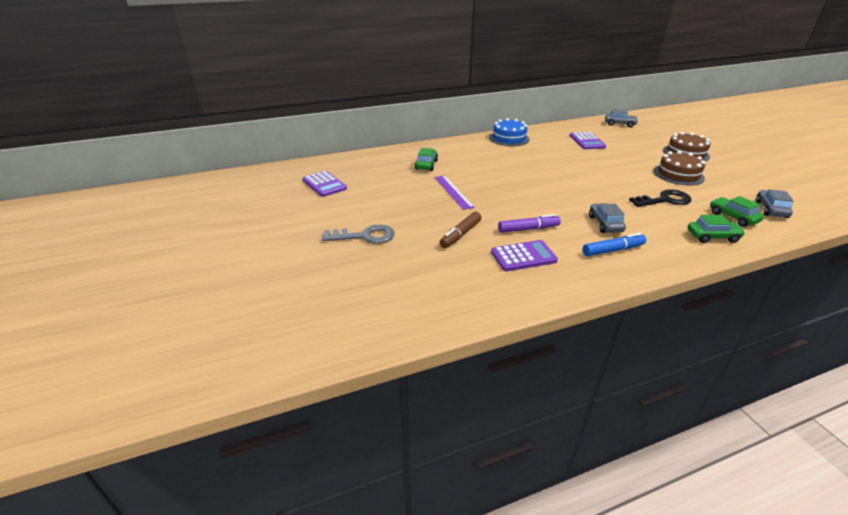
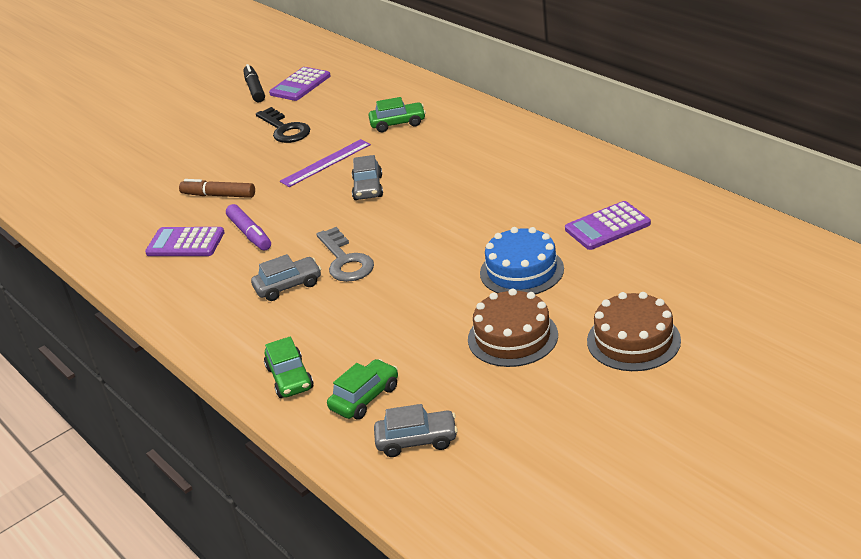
camera: 75 degrees right, 0 degrees up
grey key [322,224,395,244] -> grey key moved to [316,227,374,282]
blue cake [489,118,529,146] -> blue cake moved to [480,227,564,294]
purple calculator [491,240,558,271] -> purple calculator turned 135 degrees clockwise [145,227,225,256]
blue marker [583,233,646,256] -> none
grey car [605,109,639,127] -> grey car moved to [352,155,383,200]
black key [629,190,692,207] -> black key moved to [256,107,310,143]
none -> black marker [243,64,265,102]

